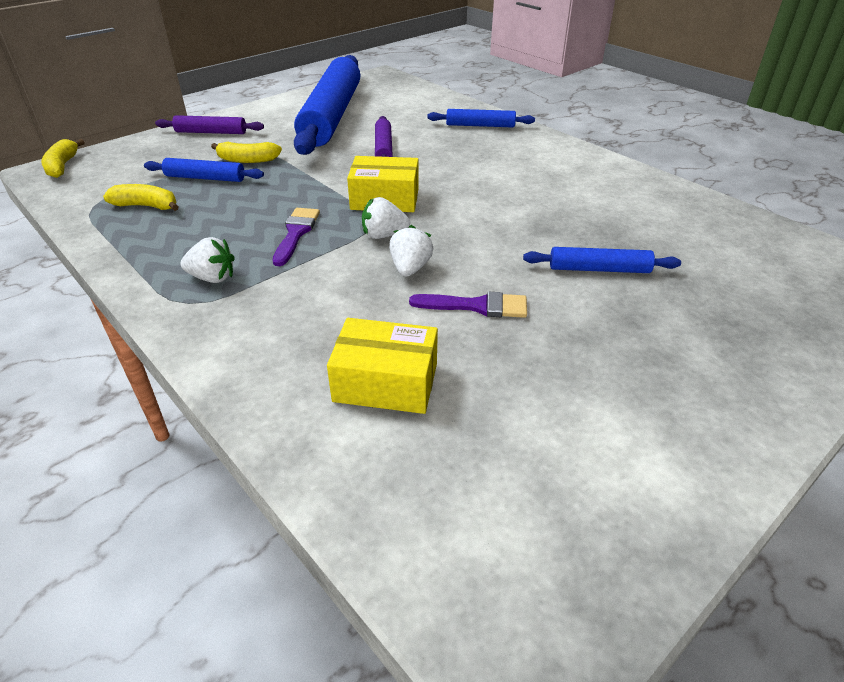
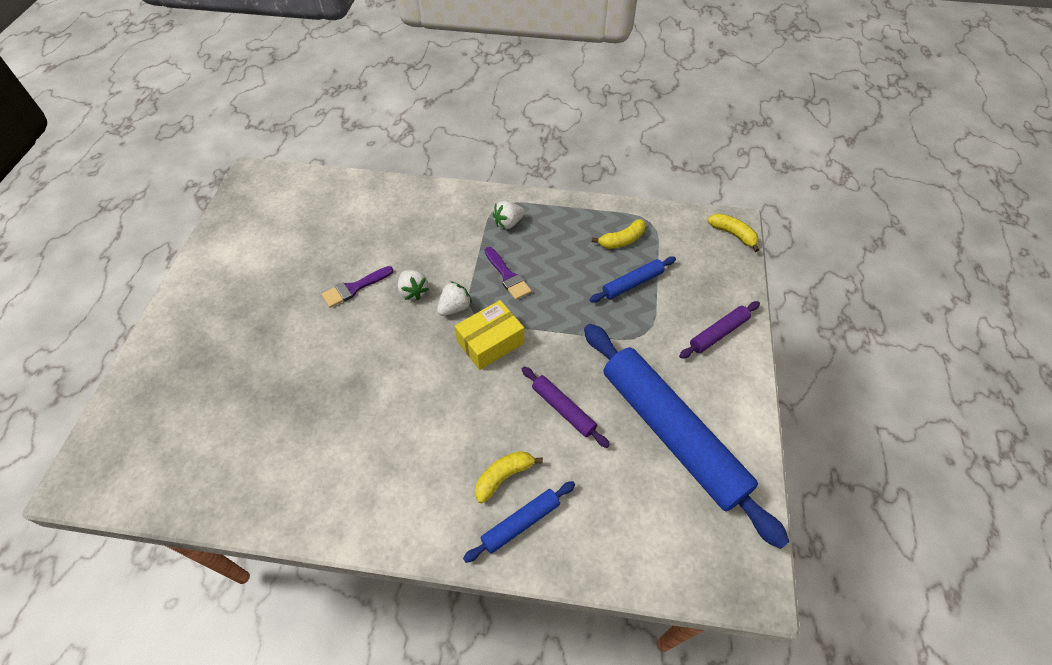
camera: 140 degrees right, 15 degrees up
yellow banana [211,142,282,163] -> yellow banana moved to [475,451,543,503]
yellow box [327,318,438,414] -> none
blue rolling pin [523,247,681,273] -> none

